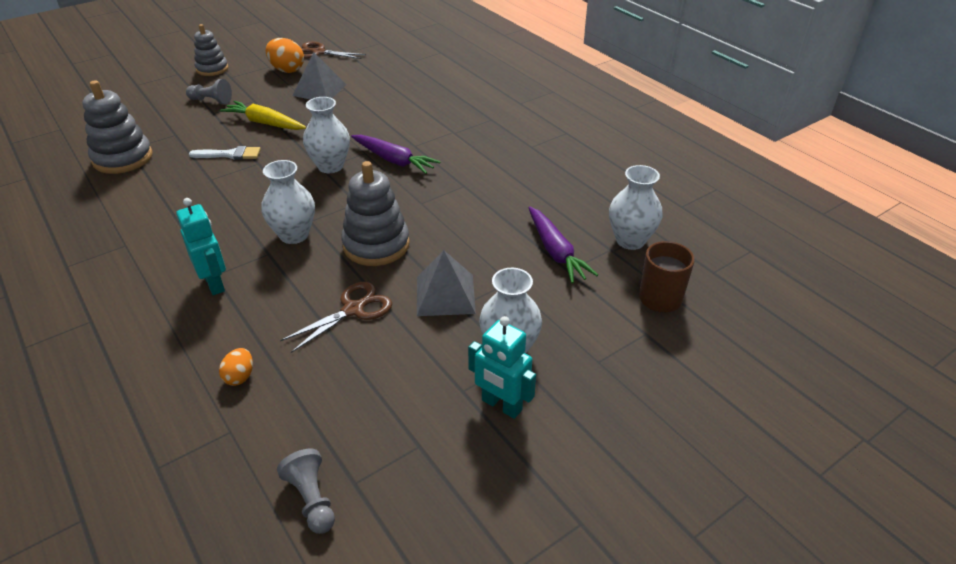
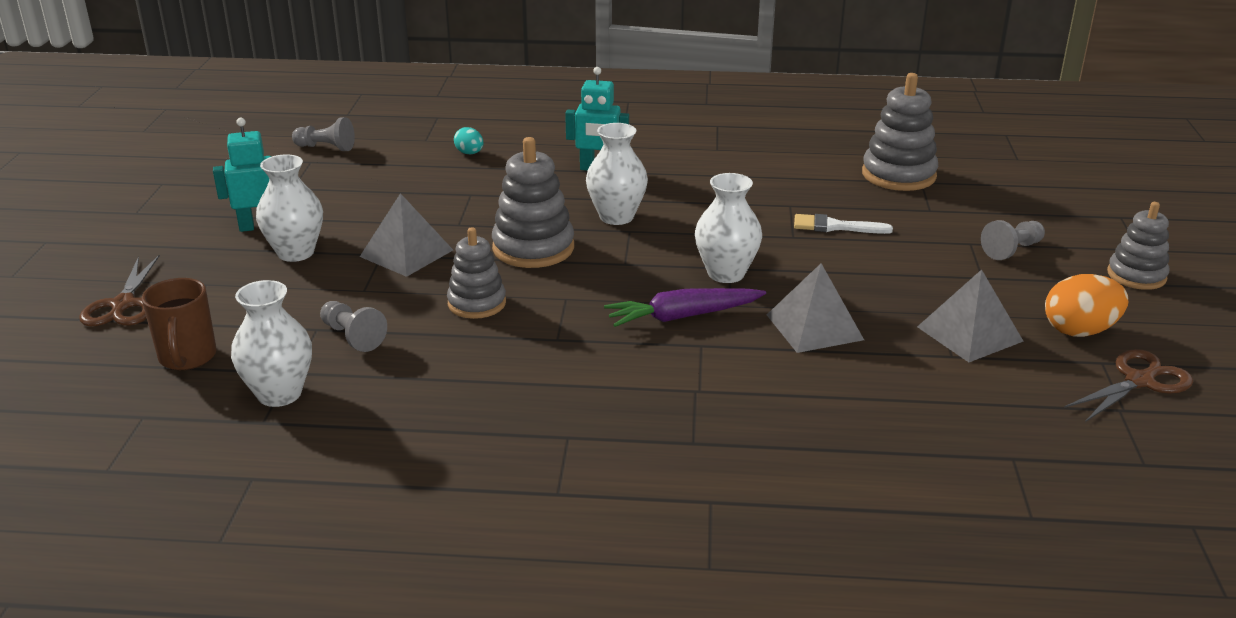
camera: 130 degrees right, 10 degrees down
white brush [189,146,261,160] -> white brush turned 60 degrees clockwise [794,214,893,234]
orange egg [219,348,253,386] -> turquoise egg [454,127,484,154]
yellow carrot [220,101,306,130] -> none
brown scissors [280,282,392,353] -> brown scissors moved to [79,255,160,326]
purple carrot [528,206,598,283] -> grey pawn [320,301,387,352]
none -> grey stacking toy [447,227,506,319]
none -> grey pyramid [767,263,864,353]

